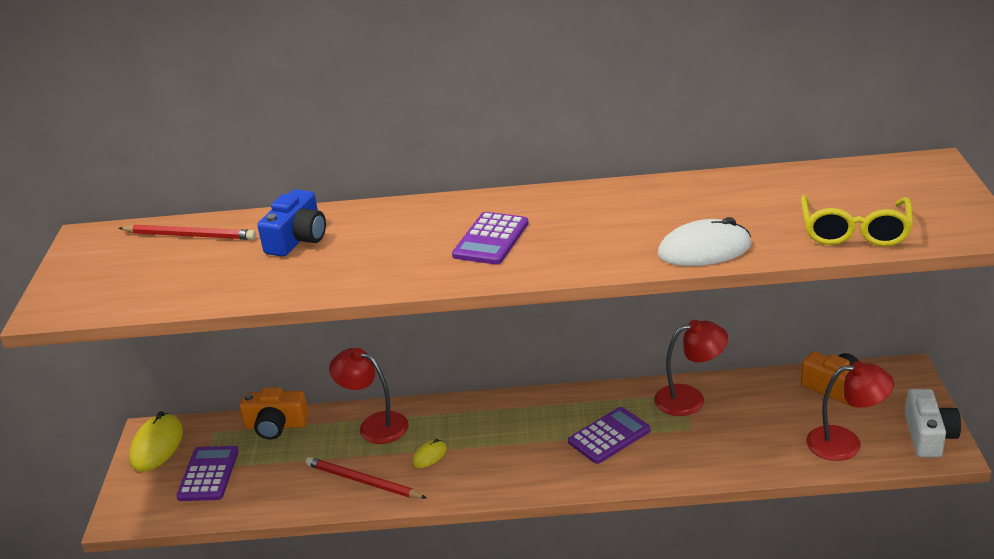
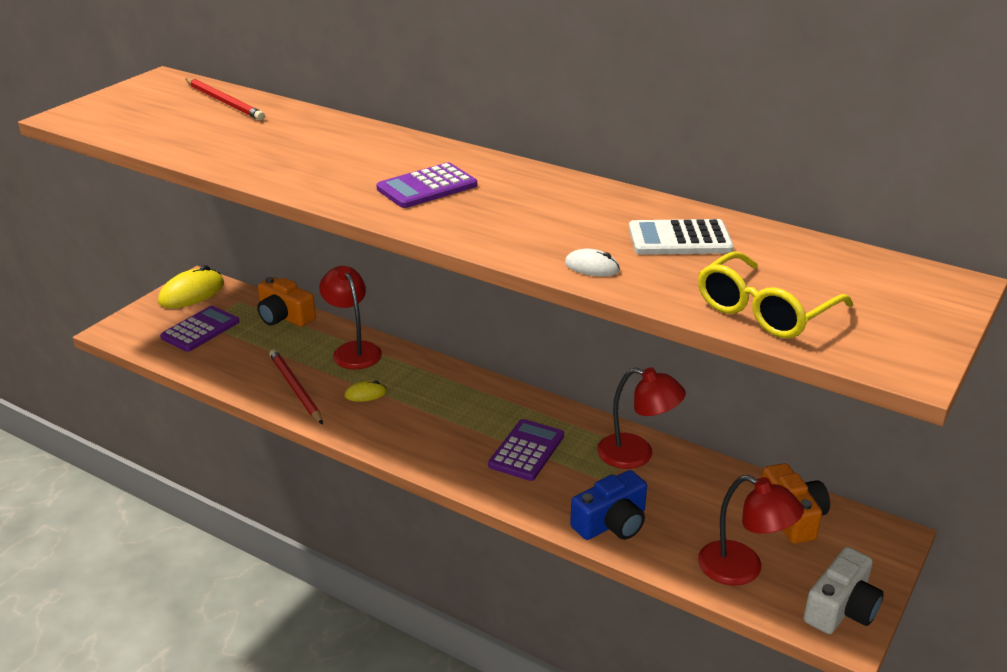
camera: 30 degrees right, 0 degrees up
blue camera [257,189,326,257] -> blue camera moved to [570,470,647,540]
purple calculator [568,407,651,464] -> purple calculator turned 60 degrees counterclockwise [488,419,564,481]
white mouse [658,217,752,266] -> white mouse [565,249,620,276], size x0.51
none -> white calculator [629,219,734,255]

